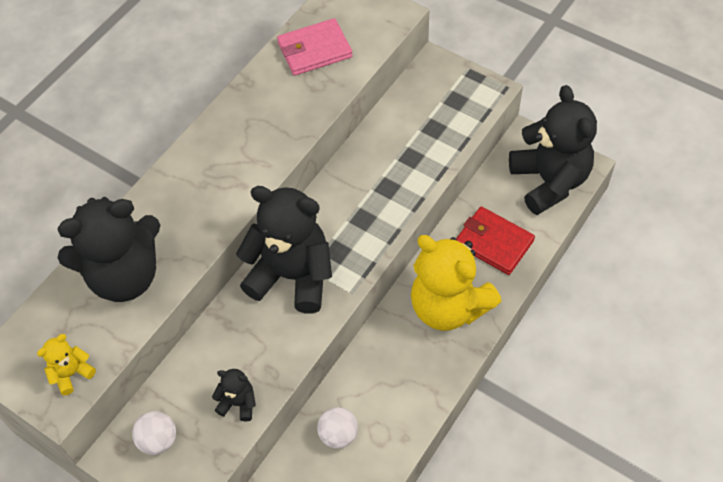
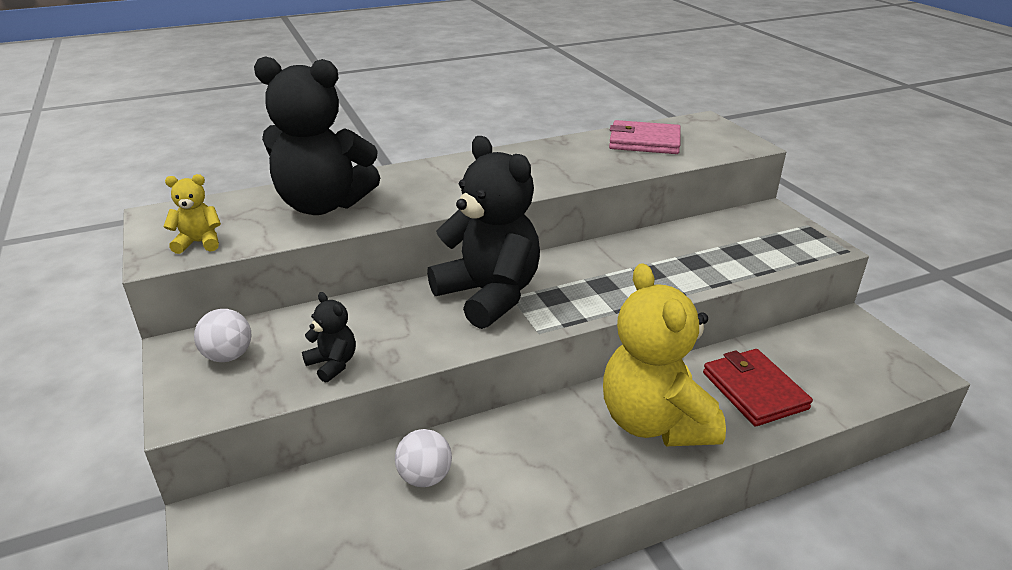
camera: 30 degrees right, 25 degrees down
black teddy bear [509,85,597,215] -> none

